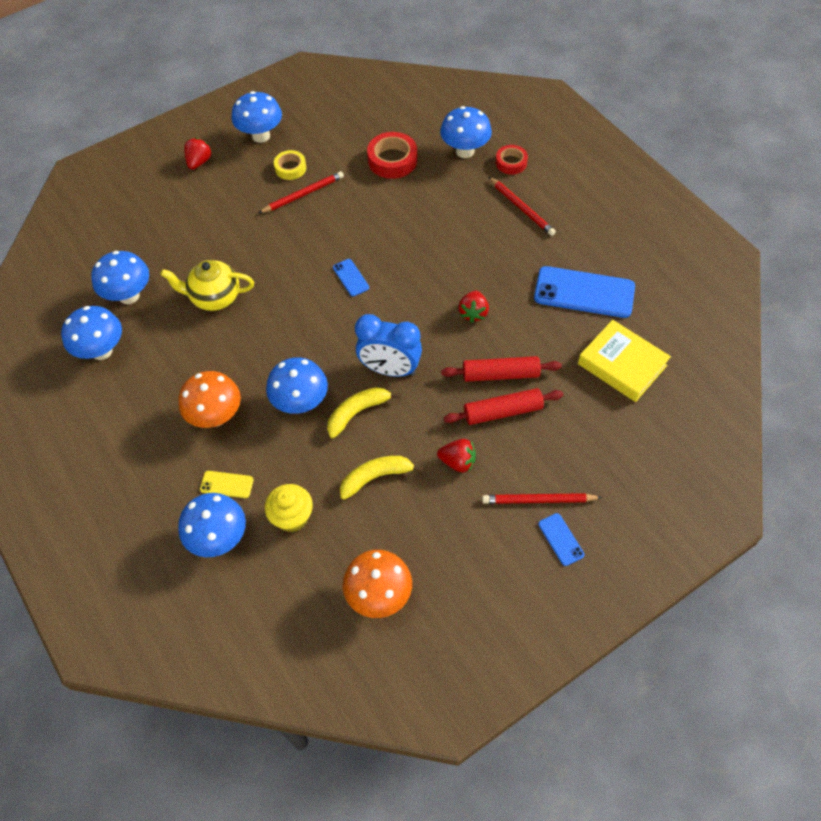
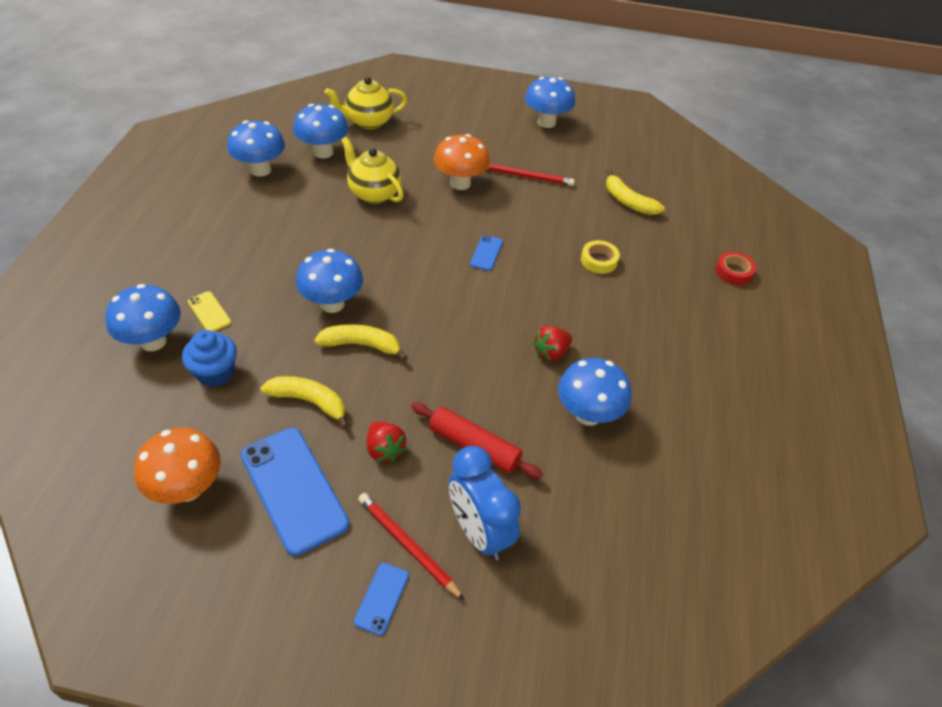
camera: 40 degrees right, 10 degrees down
orange mushroom [178,371,241,428] -> orange mushroom moved to [434,134,490,190]
red strawberry [184,138,212,170] -> none
yellow cupcake [265,484,313,532] -> blue cupcake [182,330,237,387]
yellow tape [274,150,306,180] -> yellow tape moved to [581,240,620,274]
blue clock [355,314,422,377] -> blue clock moved to [449,446,521,560]
red tape [367,132,417,179] -> yellow banana [606,170,665,215]
blue mushroom [440,106,492,158] -> blue mushroom moved to [558,358,632,426]
red rolling pin [441,356,562,382] -> none
red pencil [489,177,556,236] -> none
blue phone [534,266,635,318] -> blue phone moved to [241,428,349,556]
yellow book [578,320,671,402] -> none
none -> yellow teapot [324,77,407,129]

